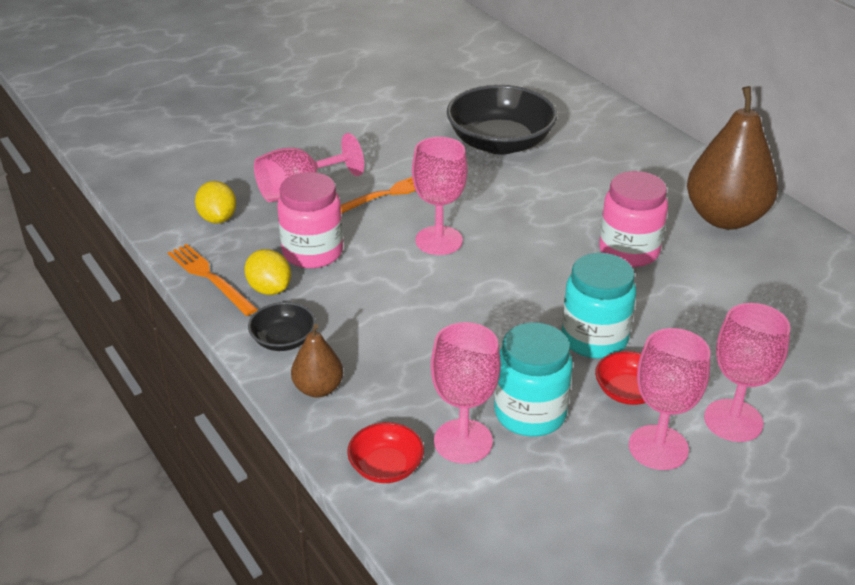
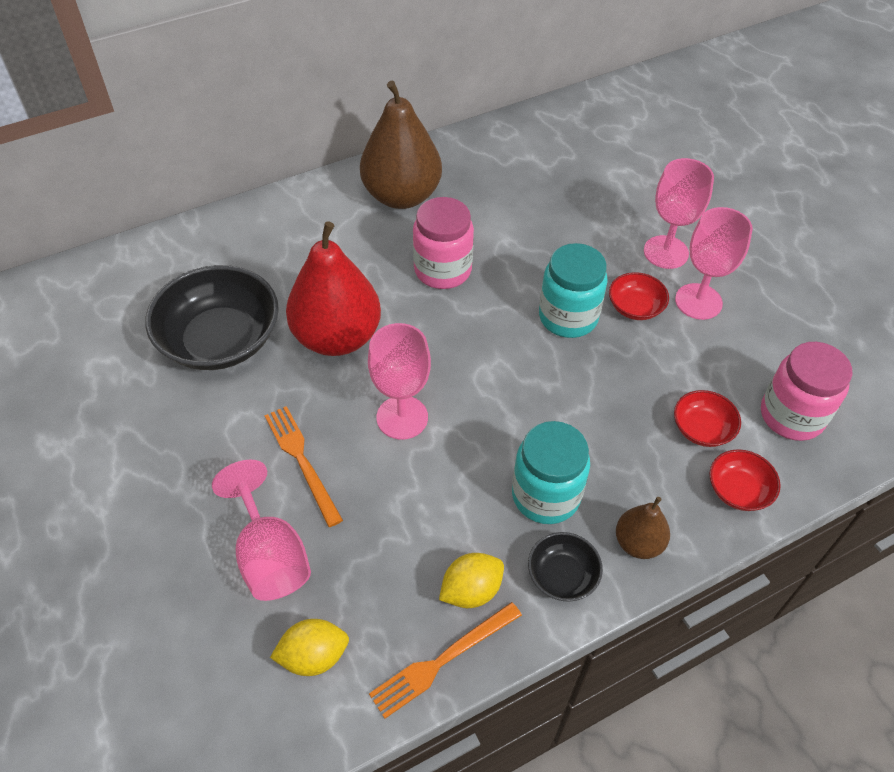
camera: 85 degrees left, 15 degrees up
pink jar [277,172,343,268] -> pink jar moved to [761,342,853,441]
pink goblet [431,322,501,464] -> red bowl [674,390,741,447]
turquoise jar [494,322,573,437] -> turquoise jar moved to [512,421,590,524]
none -> red pear [286,221,381,356]

